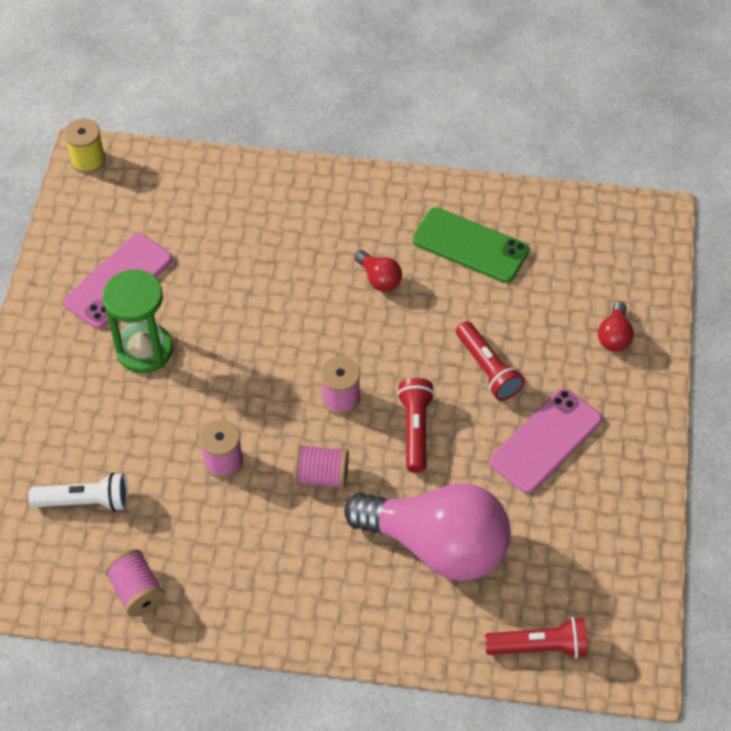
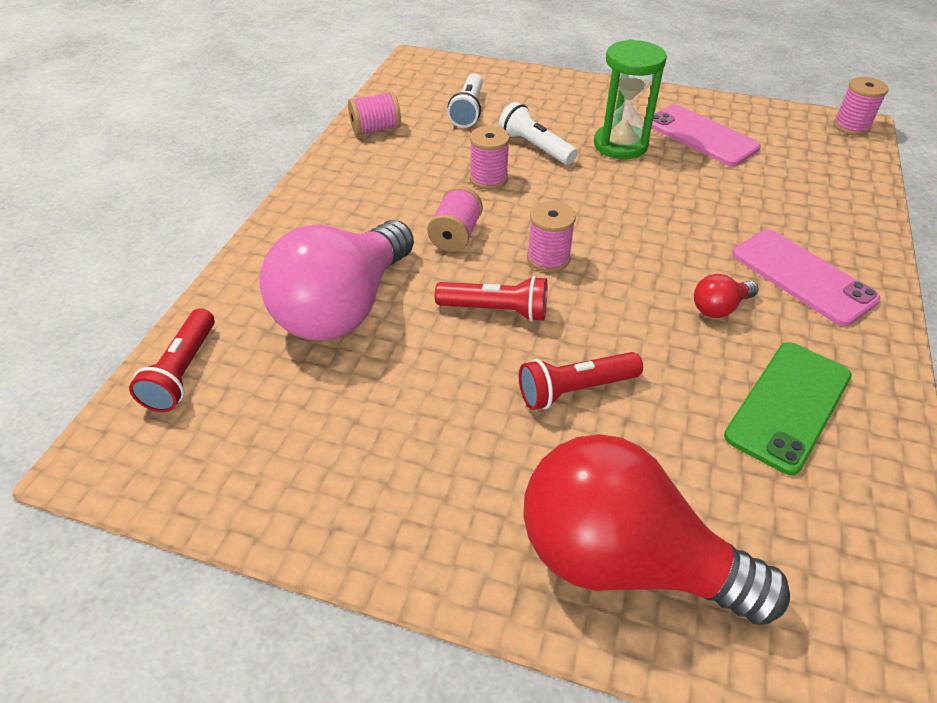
camera: 100 degrees right, 10 degrees down
yellow spool [64,118,106,174] -> pink spool [834,77,889,136]
pink phone [489,388,602,494] -> pink phone moved to [732,230,880,326]
red light bulb [598,302,634,352] -> red light bulb [523,434,790,625], size x2.48
none -> white flashlight [499,102,578,165]

